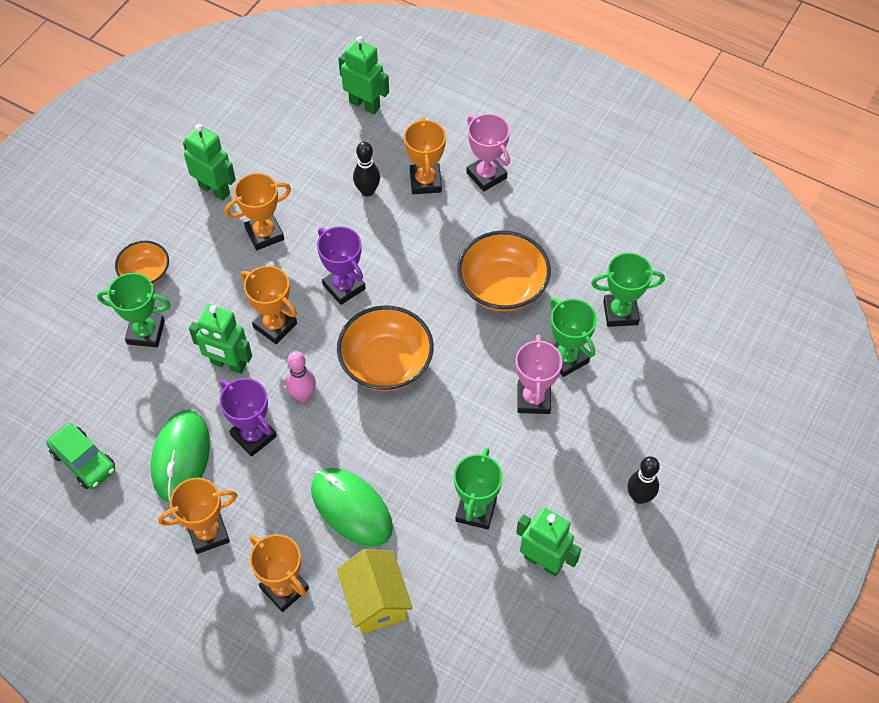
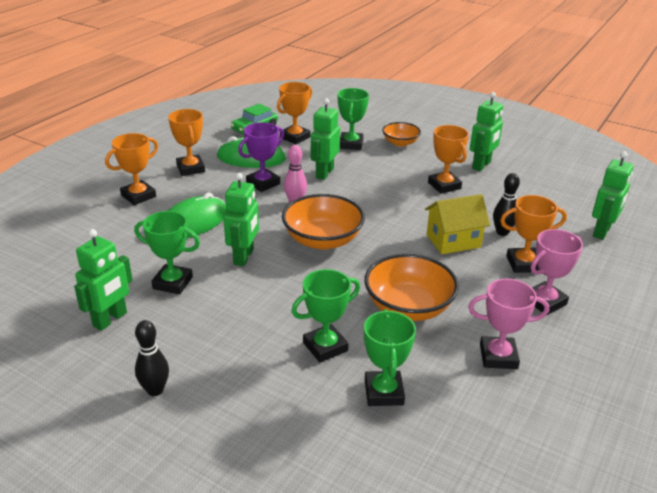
camera: 90 degrees right, 25 degrees down
orange trophy [241,266,297,344] -> orange trophy moved to [277,82,312,144]
purple trophy [317,226,366,305] -> none
yellow house [337,549,413,634] -> yellow house moved to [425,194,490,254]
pink trophy [516,334,563,414] -> pink trophy moved to [468,279,549,369]
none -> green robot [224,173,259,266]

